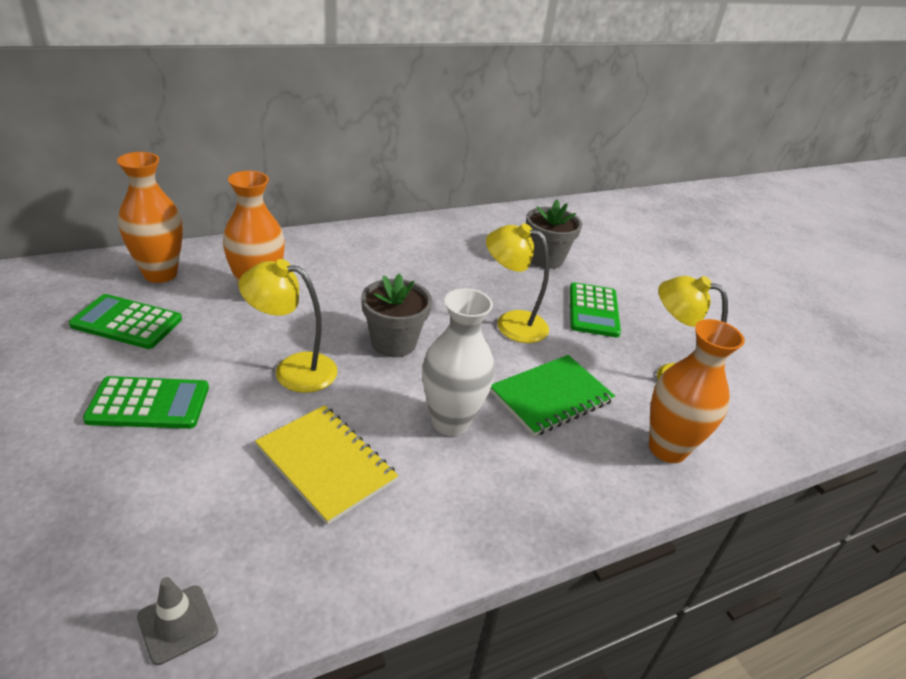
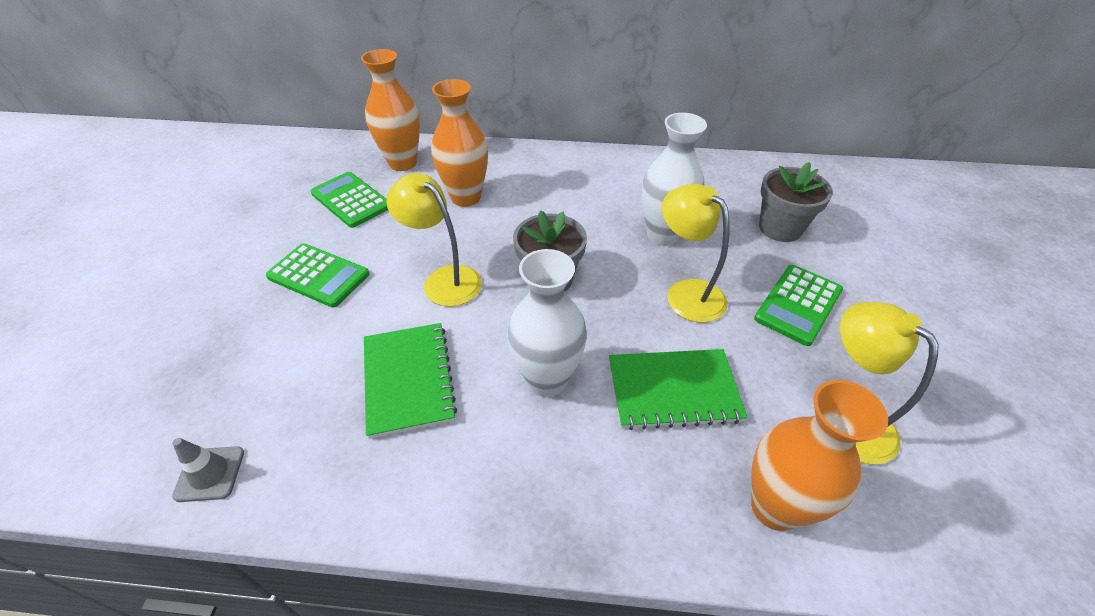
camera: 35 degrees right, 10 degrees up
yellow notebook [255,405,398,525] -> green notebook [364,323,457,439]
none -> white vase [642,113,707,246]

